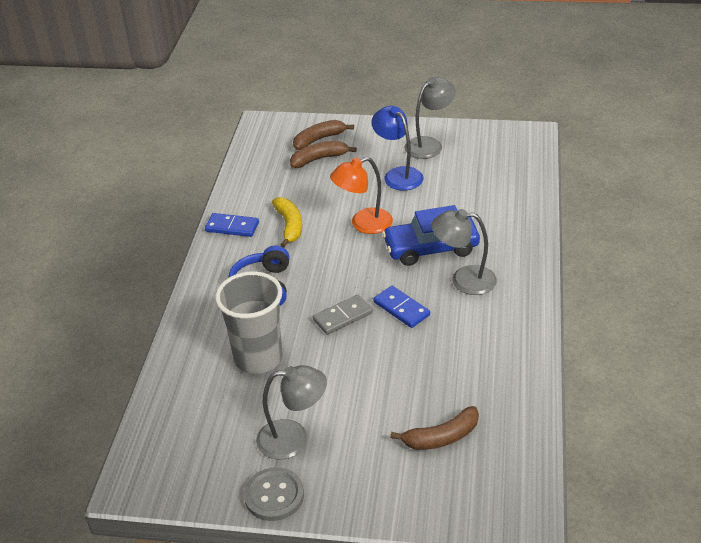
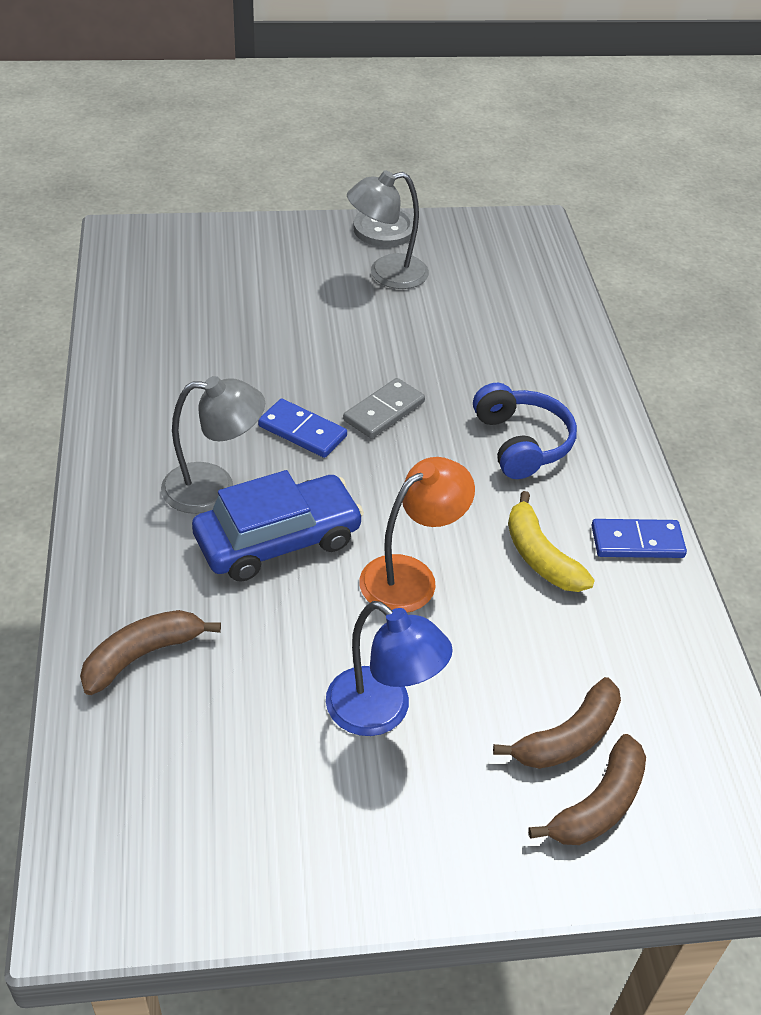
camera: 160 degrees right, 5 degrees up
grey cup [215,271,283,374] -> none
brown banana [390,406,479,450] -> brown banana moved to [80,610,221,695]
grey lamp [404,77,456,159] -> none

